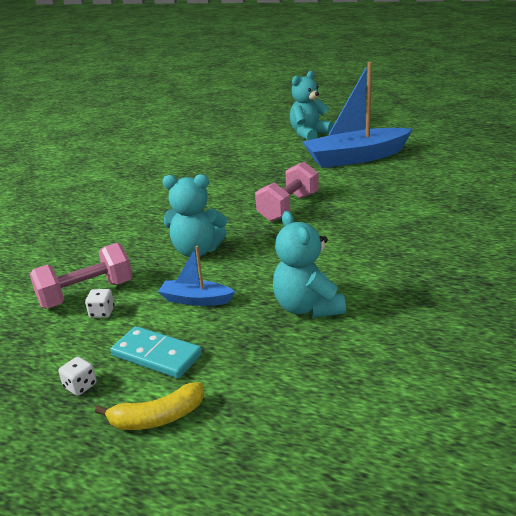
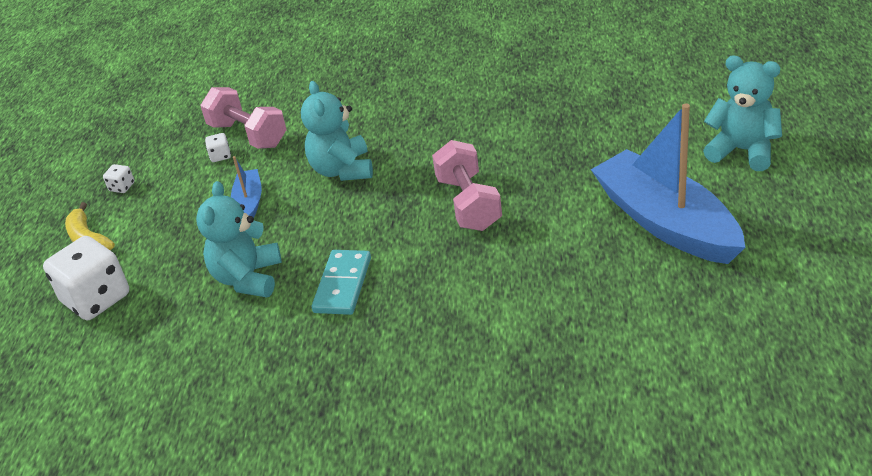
camera: 75 degrees right, 10 degrees up
turquoise domino [111,326,202,378] -> turquoise domino moved to [312,250,371,315]
pink dumbbell [255,162,319,222] -> pink dumbbell turned 60 degrees clockwise [432,140,502,231]
turquoise teddy bear [273,211,346,318] -> turquoise teddy bear turned 45 degrees counterclockwise [196,181,282,297]
none -> white dice [43,236,129,320]

